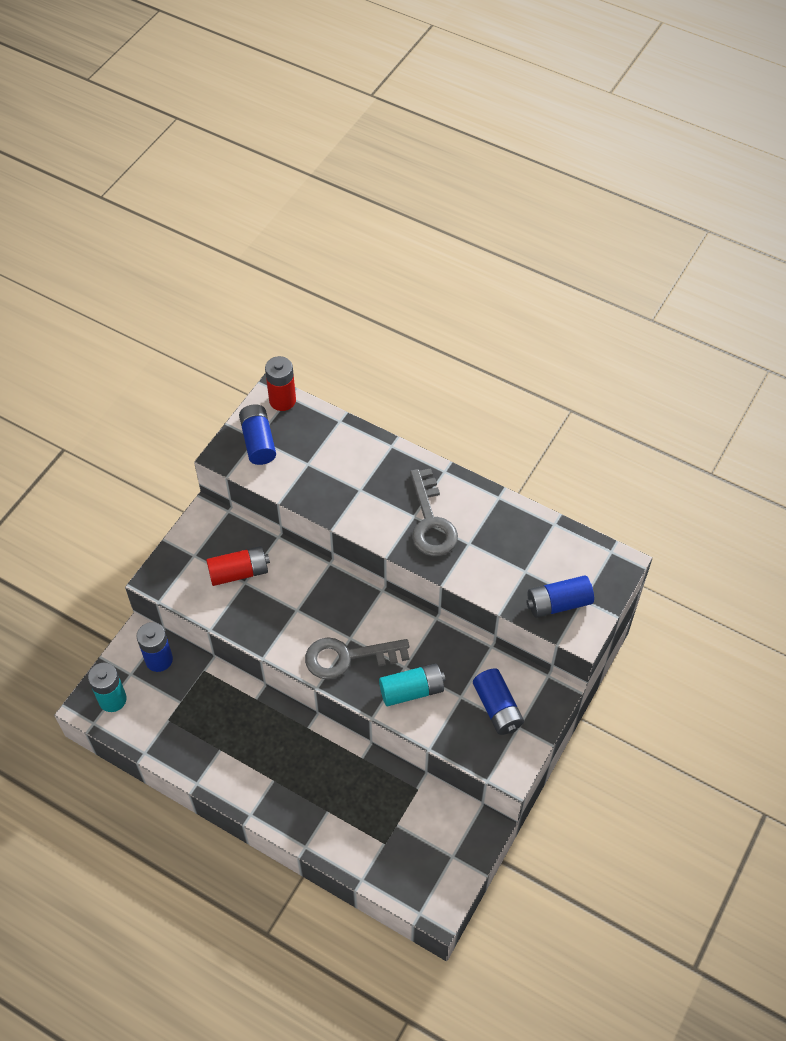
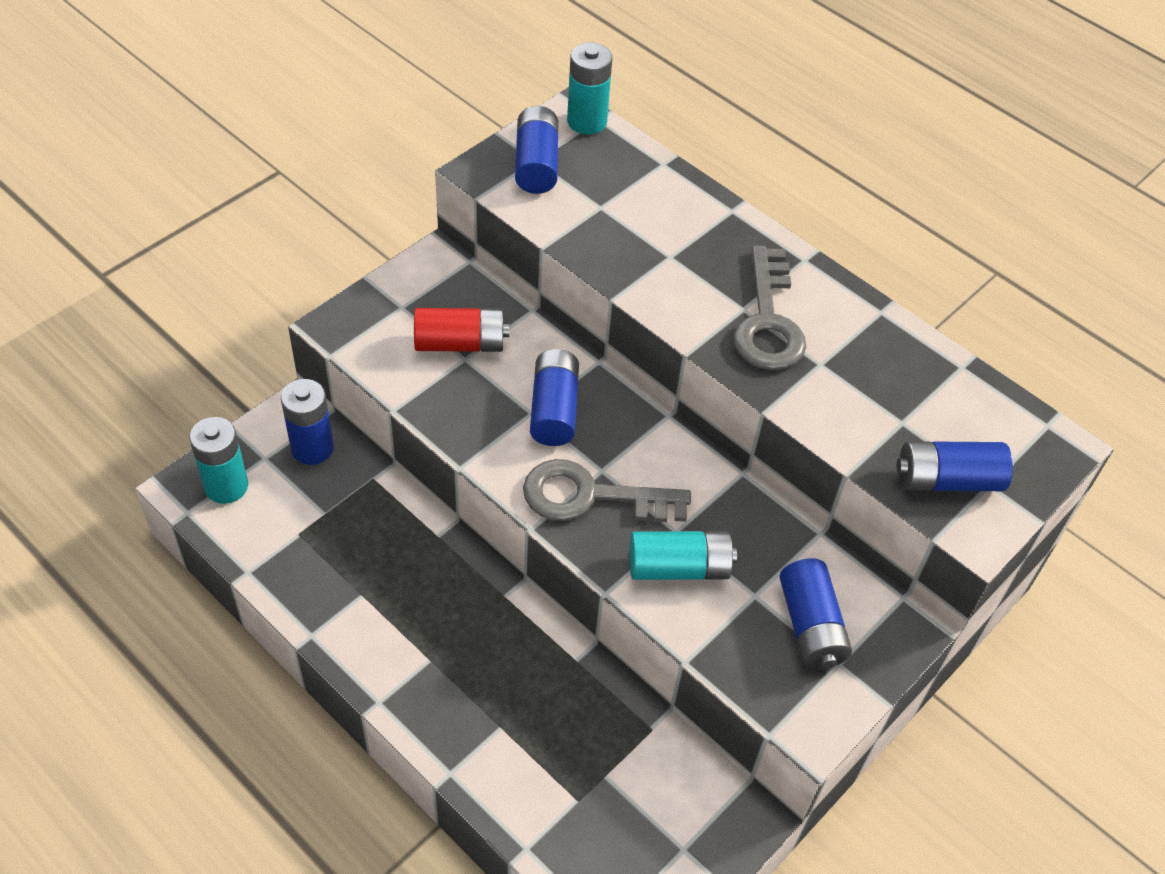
camera: 10 degrees right, 5 degrees down
red battery [265,356,296,411] -> turquoise battery [567,43,612,134]
none -> blue battery [530,349,579,446]

